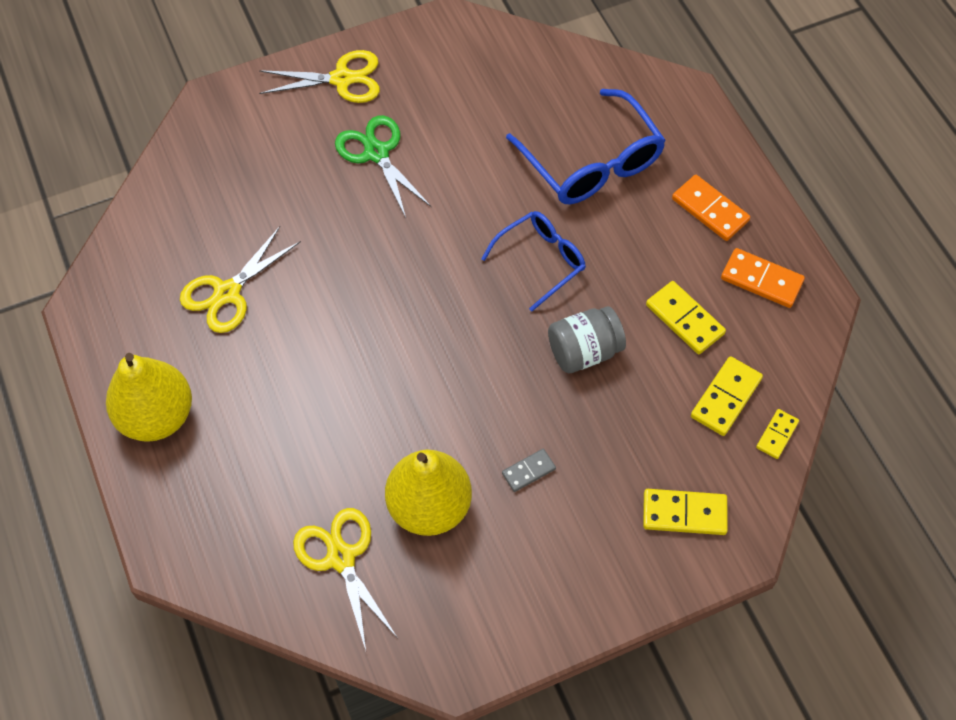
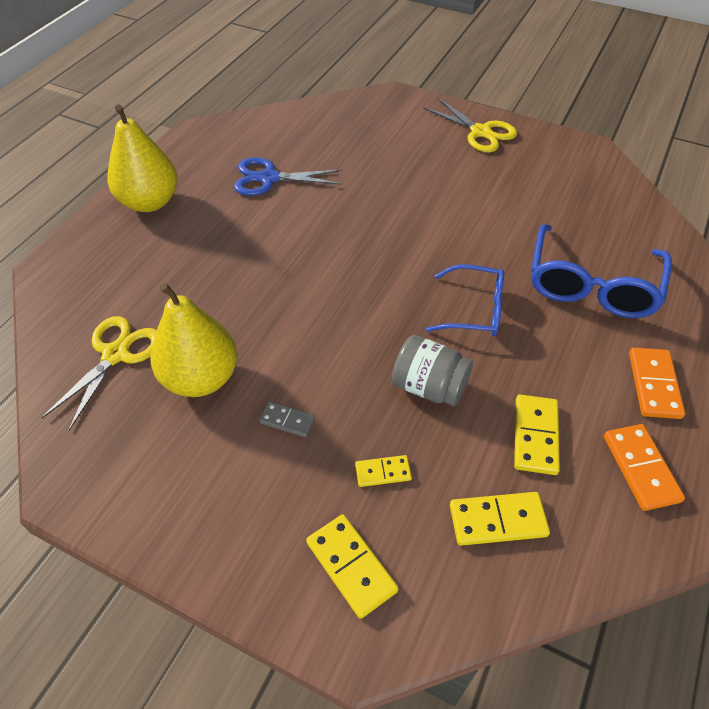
camera: 50 degrees right, 10 degrees down
yellow scissors [180,226,301,333] -> blue scissors [234,157,342,196]
green scissors [335,115,431,218] -> none
yellow domino [756,409,799,459] -> yellow domino moved to [355,455,412,487]

